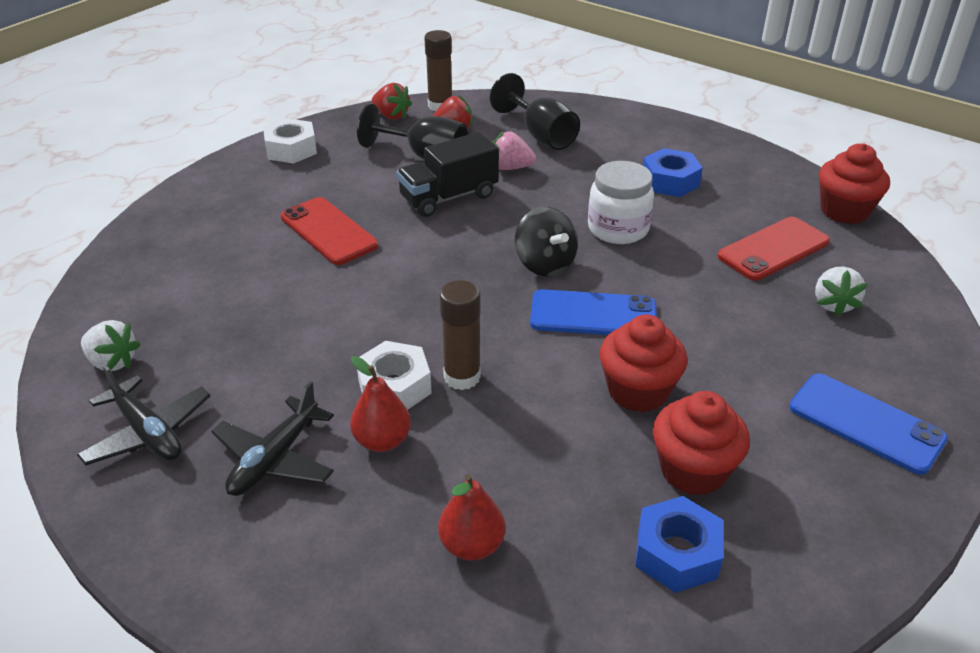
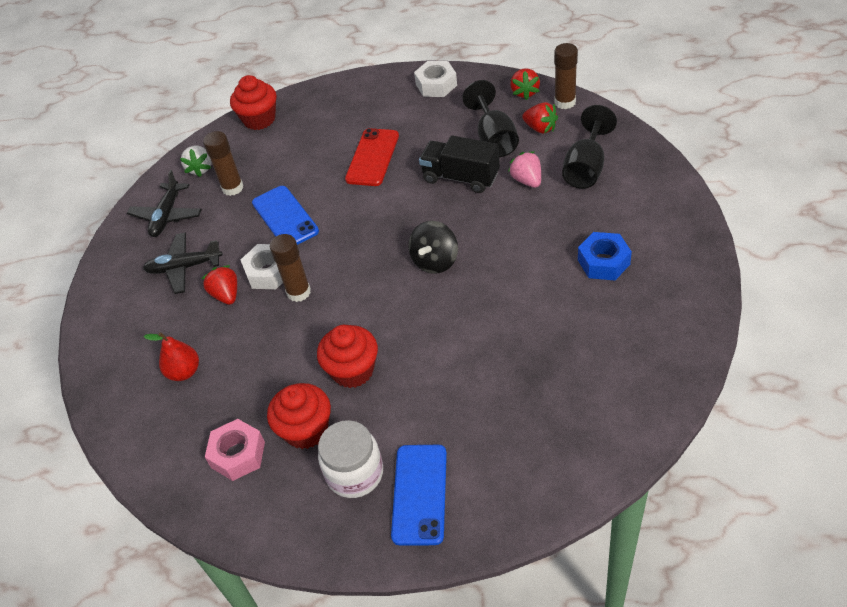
camera: 60 degrees right, 10 degrees up
red pear [350,356,411,452] -> red strawberry [201,265,237,305]
blue phone [530,289,657,335] -> blue phone moved to [252,186,319,245]
white jar [588,161,654,244] -> white jar moved to [318,420,383,498]
blue nut [635,496,723,593] -> pink nut [205,419,265,481]
red phone [718,217,830,281] -> none
white strawberry [815,267,867,316] -> none
red cupcake [819,144,890,224] -> red cupcake moved to [230,75,277,130]
none -> brown glue stick [203,131,243,196]

